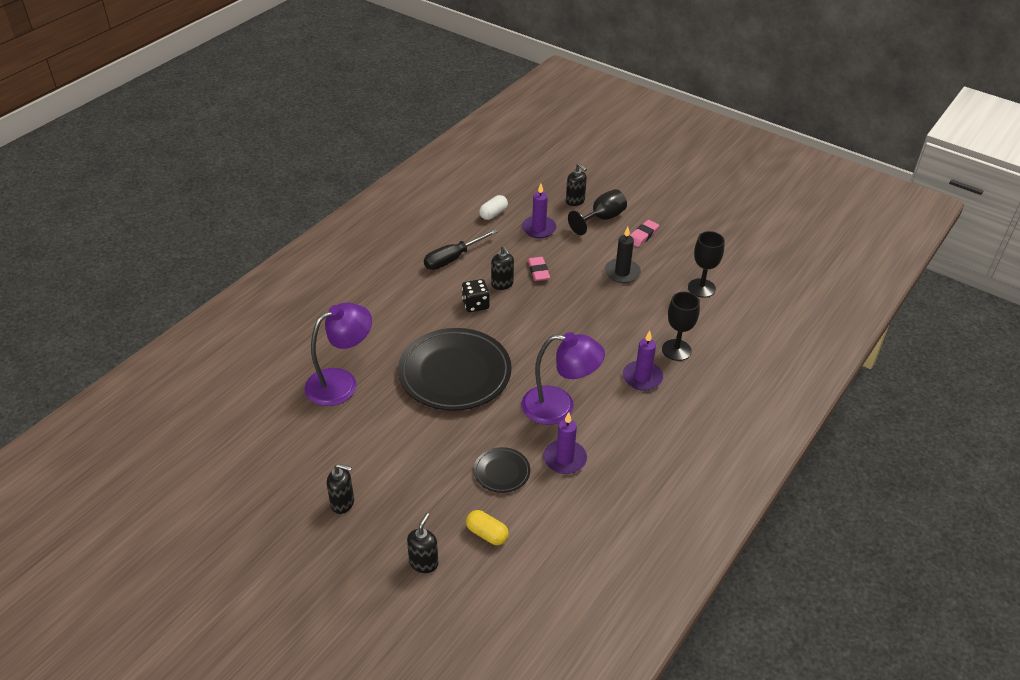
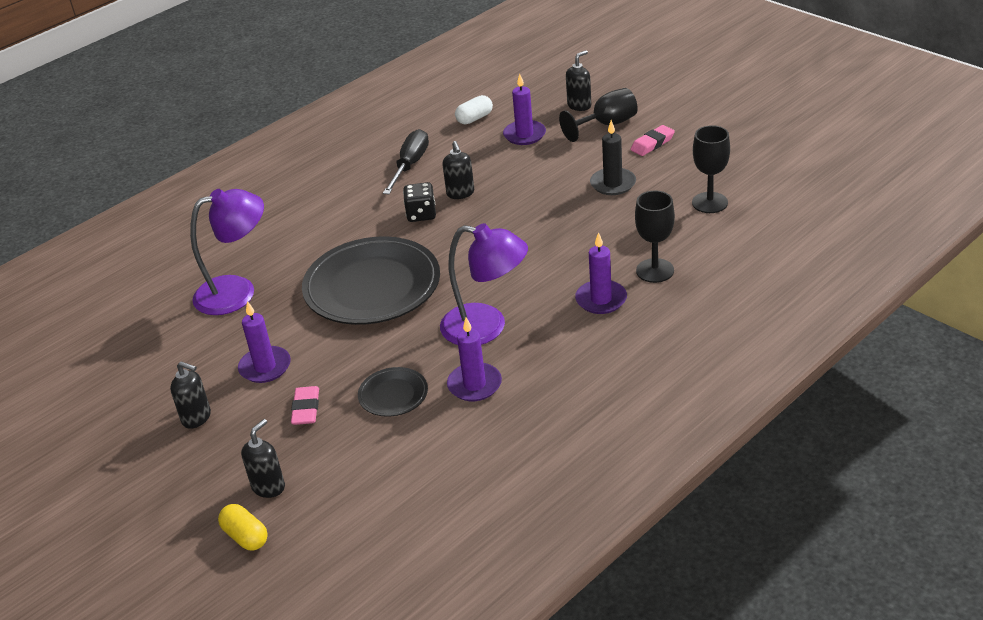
camera: 15 degrees right, 5 degrees down
black screwdriver [424,229,498,270] -> black screwdriver turned 135 degrees clockwise [383,129,429,195]
yellow capsule [466,510,509,545] -> yellow capsule moved to [218,504,268,551]
pink eraser [528,257,550,281] -> pink eraser moved to [291,386,319,425]
black soap dispenser [566,163,587,206] -> black soap dispenser turned 105 degrees counterclockwise [566,50,591,111]
none -> purple candle [238,301,291,383]

